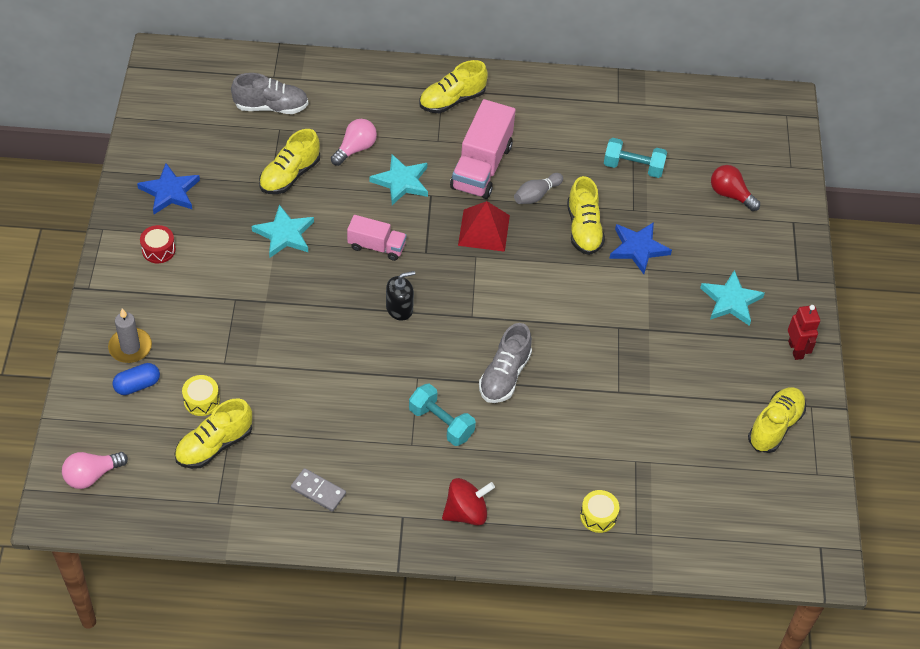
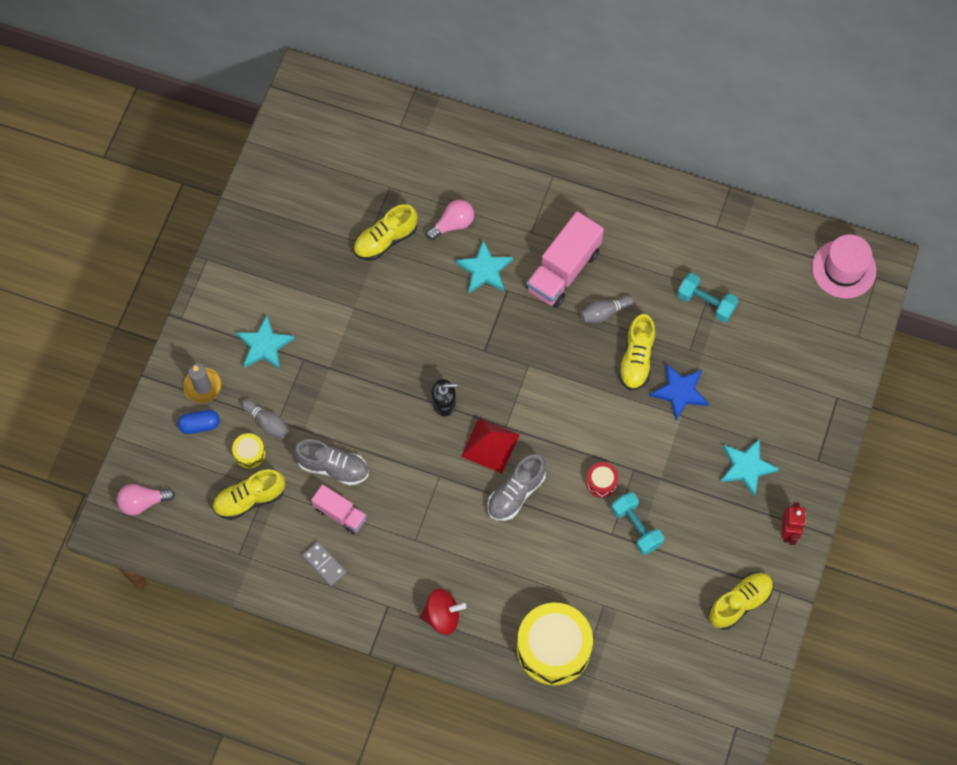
camera: 20 degrees right, 15 degrees up
blue star [137,163,200,214] -> none
red drum [140,225,176,263] -> red drum moved to [586,462,618,498]
grey shoe [231,73,308,114] -> grey shoe moved to [294,439,369,486]
turquoise star [252,205,314,258] -> turquoise star moved to [236,315,295,369]
pink truck [347,215,406,261] -> pink truck moved to [311,484,367,534]
turquoise dumbbell [409,384,476,446] -> turquoise dumbbell moved to [611,492,664,555]
yellow shoe [419,60,488,113] -> none
red pyramid [458,201,510,252] -> red pyramid moved to [461,418,520,473]
yellow drum [580,490,620,533] -> yellow drum [517,603,593,686], size x2.29
red light bulb [711,165,760,211] -> none
none -> grey bowling pin [241,399,289,438]
none -> pink hat [812,234,876,298]

